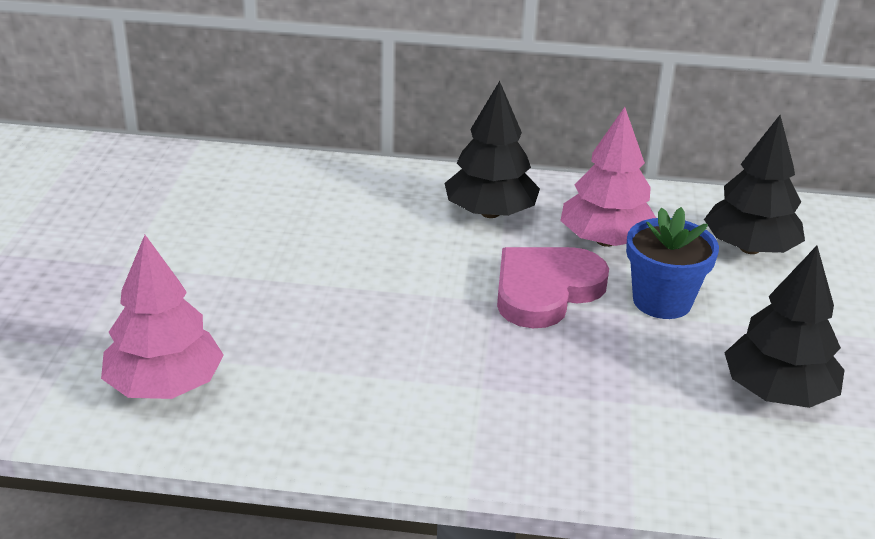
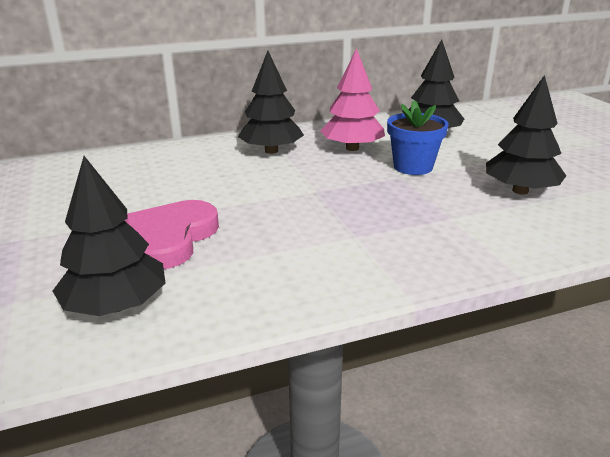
camera: 25 degrees left, 5 degrees down
pink tree [101,235,224,399] -> black tree [53,156,165,316]
pink heart [497,247,609,328] -> pink heart moved to [125,200,219,269]

